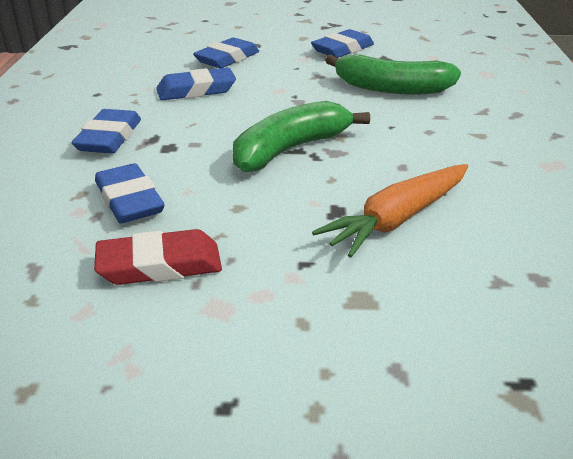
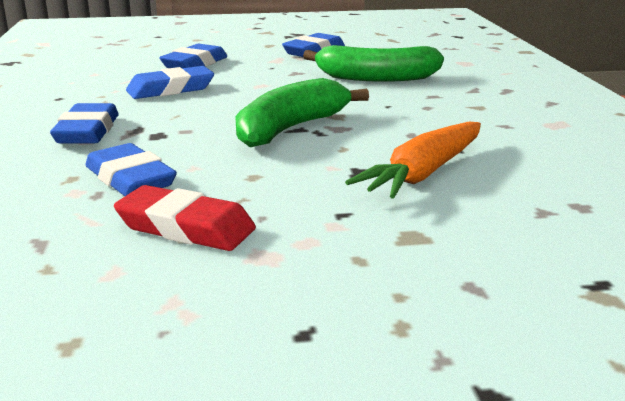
camera: 10 degrees left, 10 degrees down
red eraser [94,229,222,285] -> red eraser turned 45 degrees clockwise [114,185,256,251]

